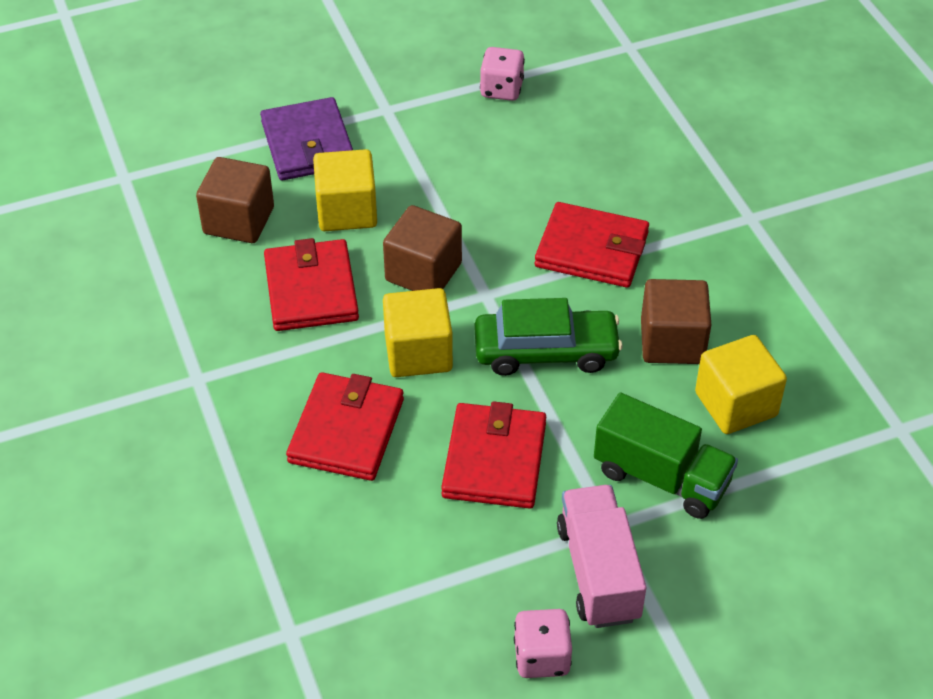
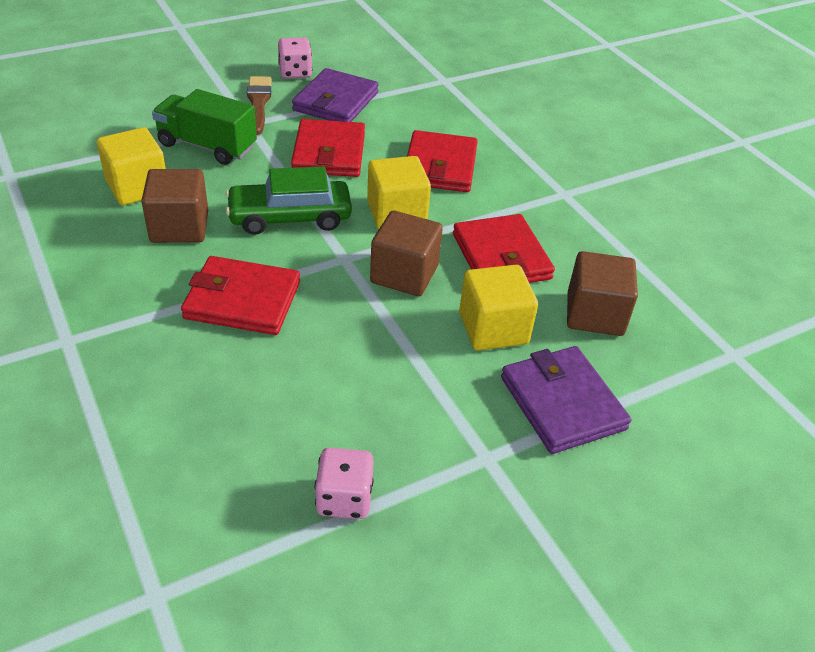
camera: 170 degrees right, 5 degrees down
pink truck [557,485,646,628] -> brown brush [247,76,272,135]
none -> purple wallet [292,68,379,122]

